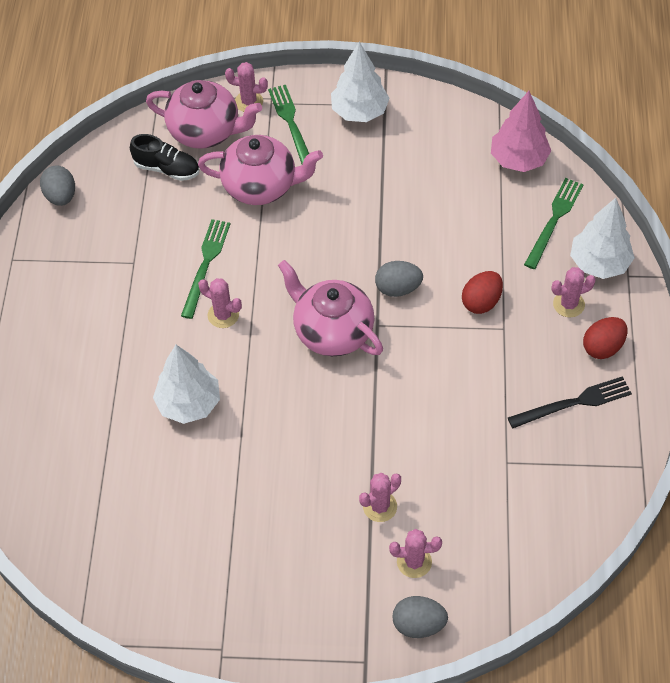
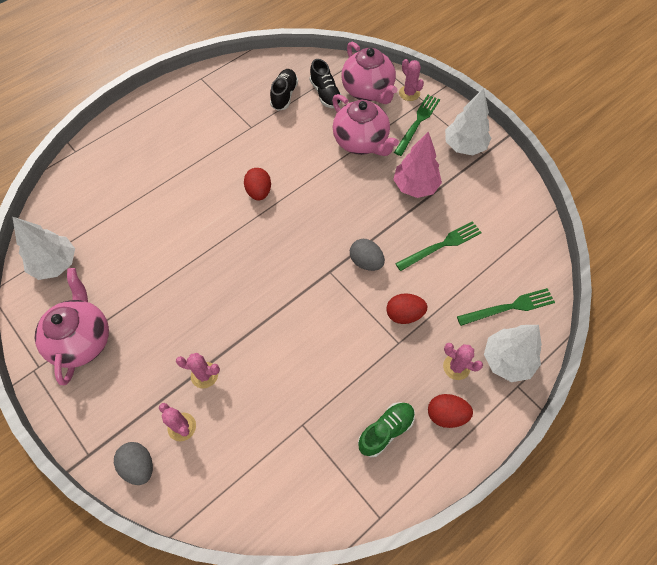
camera: 45 degrees right, 5 degrees up
grey egg [40,166,75,206] -> none
white tree [153,345,220,424] -> white tree moved to [12,217,75,280]
green fork [181,219,230,319] -> green fork moved to [395,221,482,271]
pink cactus [198,278,242,328] -> red egg [244,168,271,200]
pink teapot [278,260,383,356] -> pink teapot moved to [35,268,109,385]
pink tree [491,91,551,172] -> pink tree moved to [393,132,442,198]
black fork [508,376,632,429] -> green shoe [358,402,415,457]
none -> black shoe [270,69,298,111]

